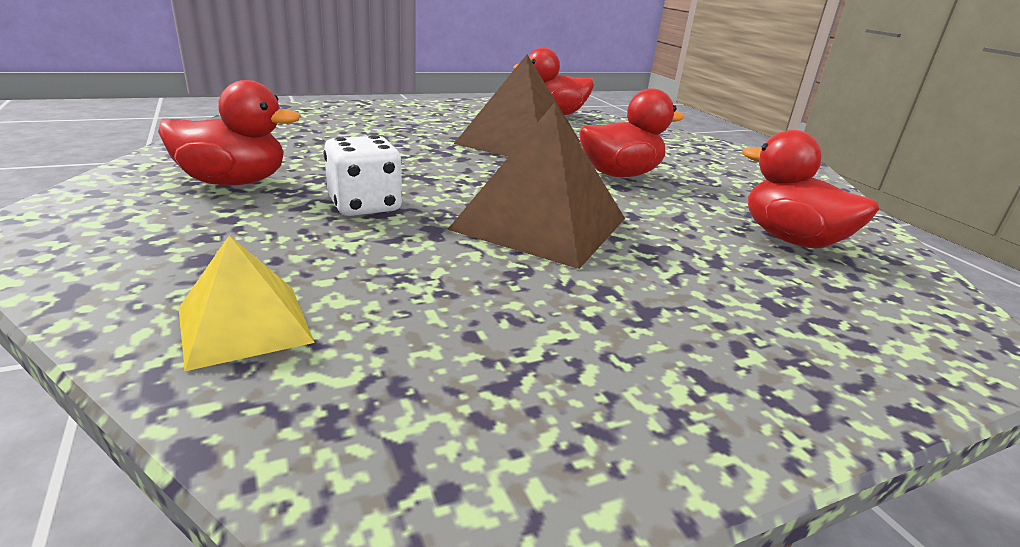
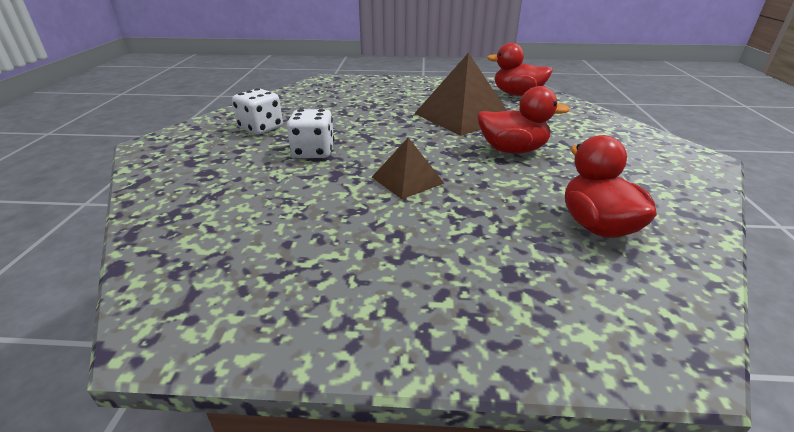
camera: 30 degrees right, 5 degrees up
red duck [158,80,300,185] -> white dice [232,88,283,135]
yellow pyramid [179,235,315,371] -> none
brown pyramid [447,103,625,269] -> brown pyramid [372,137,444,199], size x0.56

